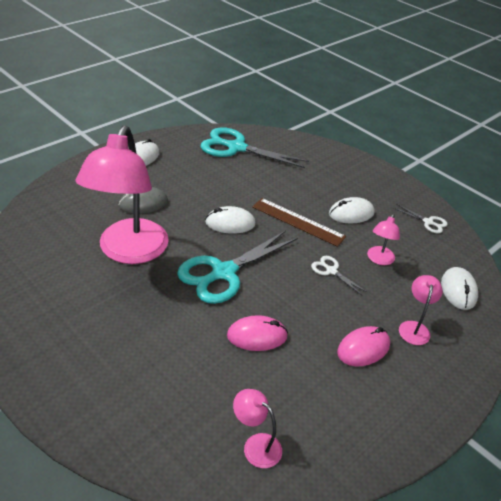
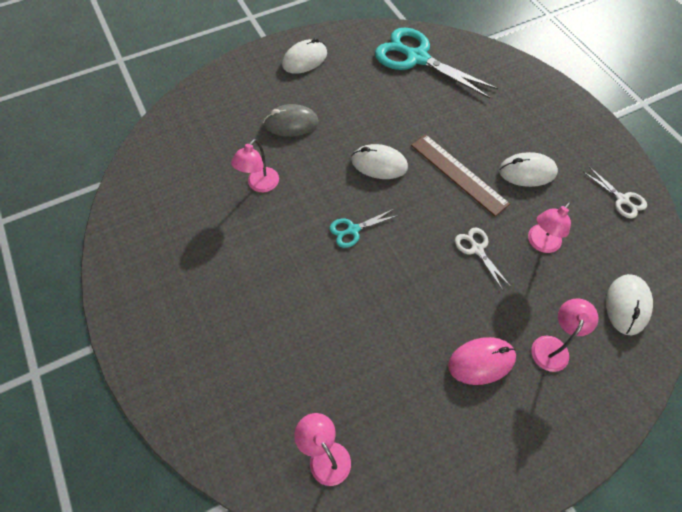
camera: 20 degrees right, 20 degrees up
pink lamp [75,125,169,264] -> pink lamp [231,139,279,192], size x0.42
turquoise scissors [177,230,298,304] -> turquoise scissors [330,209,399,248], size x0.46
pink mouse [227,315,288,351] -> none

